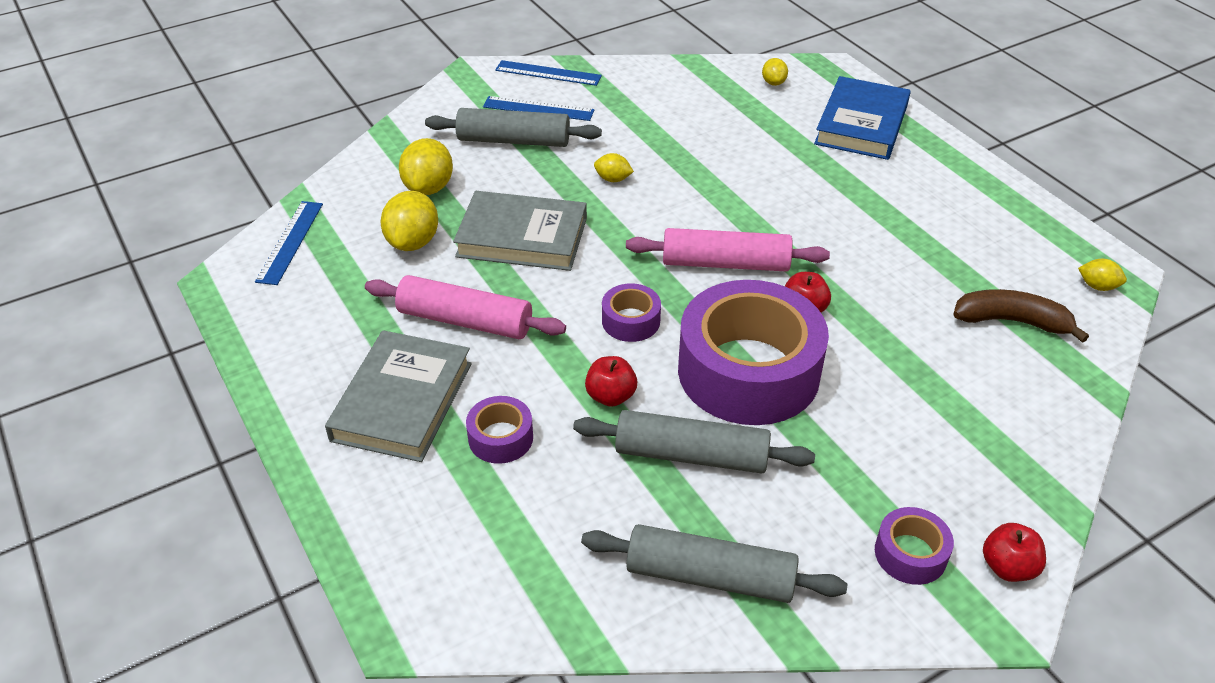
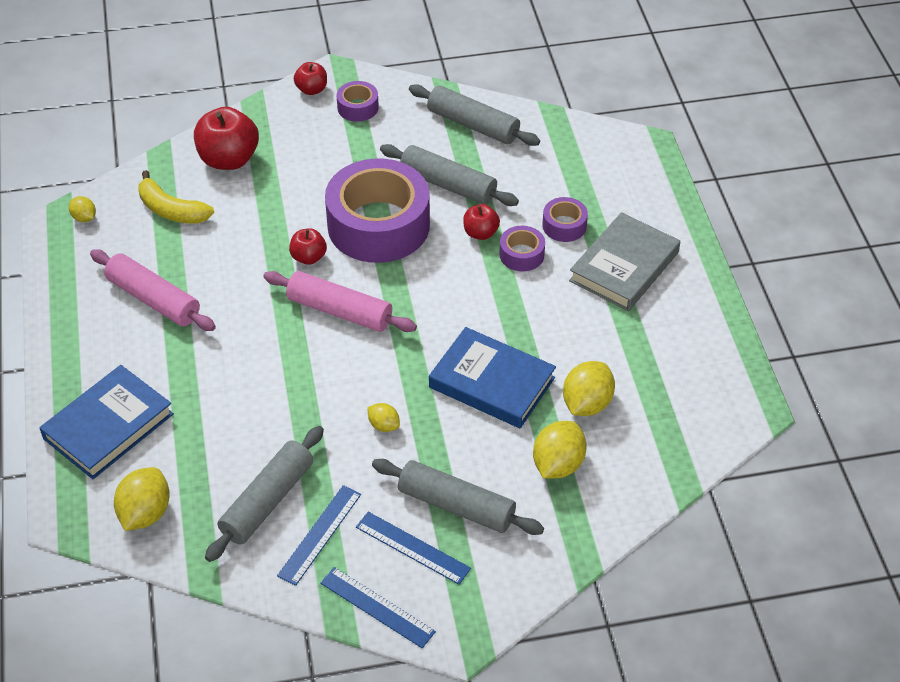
camera: 160 degrees left, 5 degrees up
blue ruler [255,201,323,285] -> blue ruler moved to [277,485,361,586]
pink rolling pin [365,275,566,339] -> pink rolling pin moved to [90,249,216,331]
grey book [453,191,587,271] -> blue book [429,327,556,428]
purple tape [602,283,661,342] -> purple tape moved to [499,226,545,271]
yellow lemon [762,58,788,86] -> yellow lemon [114,467,170,531], size x1.82
brown banana [953,289,1089,343] -> yellow banana [138,170,214,224]
none -> red apple [194,107,259,170]
none -> grey rolling pin [205,426,324,562]

